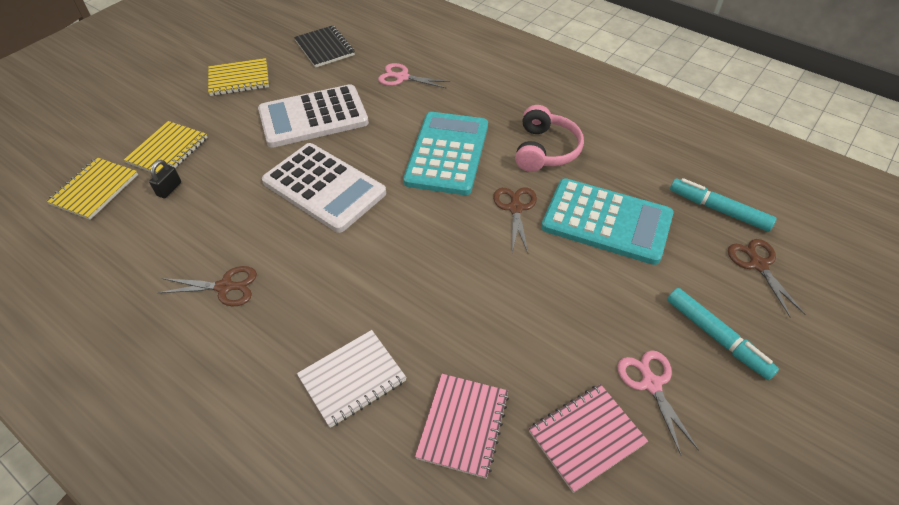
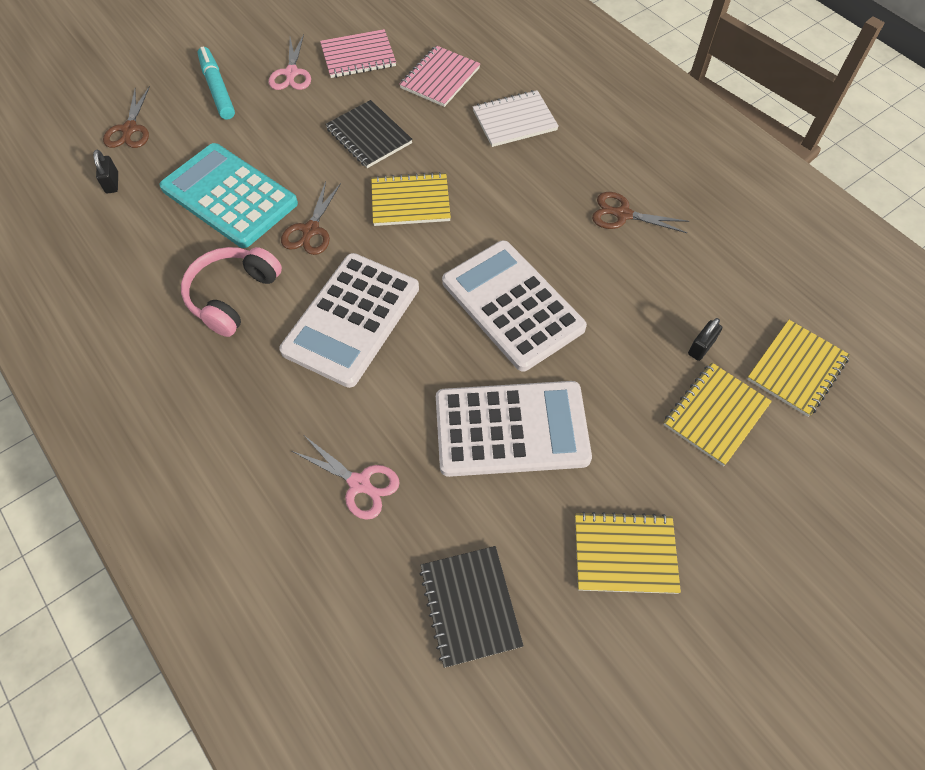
camera: 165 degrees left, 10 degrees up
turquoise calculator [403,112,488,195] -> white calculator [279,253,419,388]
turquoise marker [670,178,777,232] -> black padlock [93,150,118,193]
none -> black notebook [325,100,413,168]
none -> yellow notebook [371,172,451,226]

